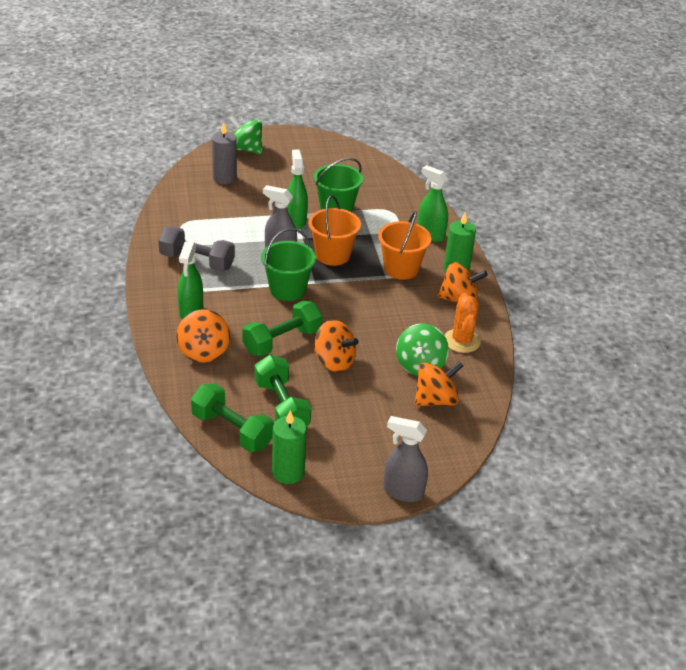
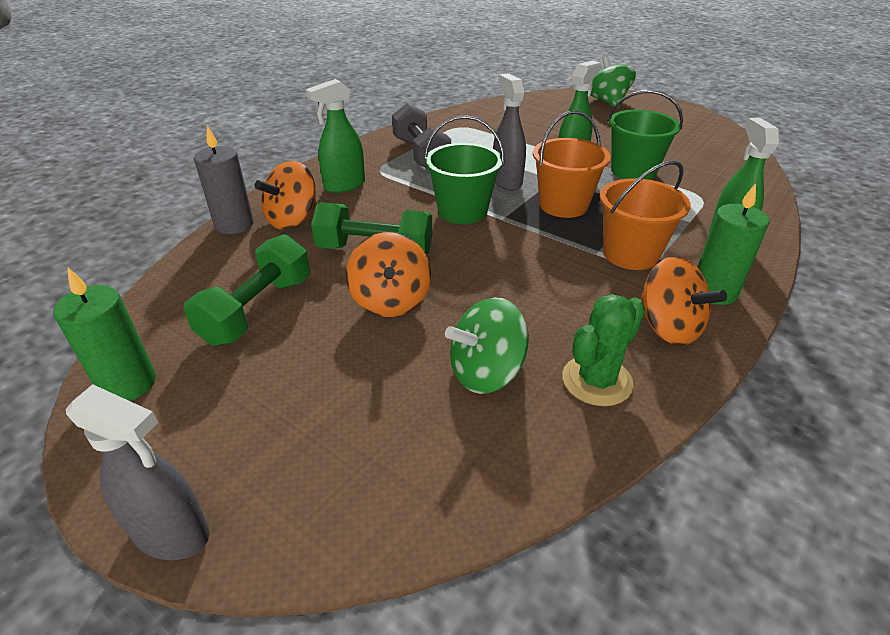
camera: 50 degrees right, 0 degrees up
green dumbbell [191,383,274,452] -> none
grey candle [212,123,237,184] -> grey candle moved to [194,126,254,234]
grey spray bottle [383,416,428,502] -> grey spray bottle turned 135 degrees clockwise [66,384,210,560]
orange spinning top [414,361,463,406] -> none
orange cactus [444,293,481,353] -> green cactus [562,294,645,406]

